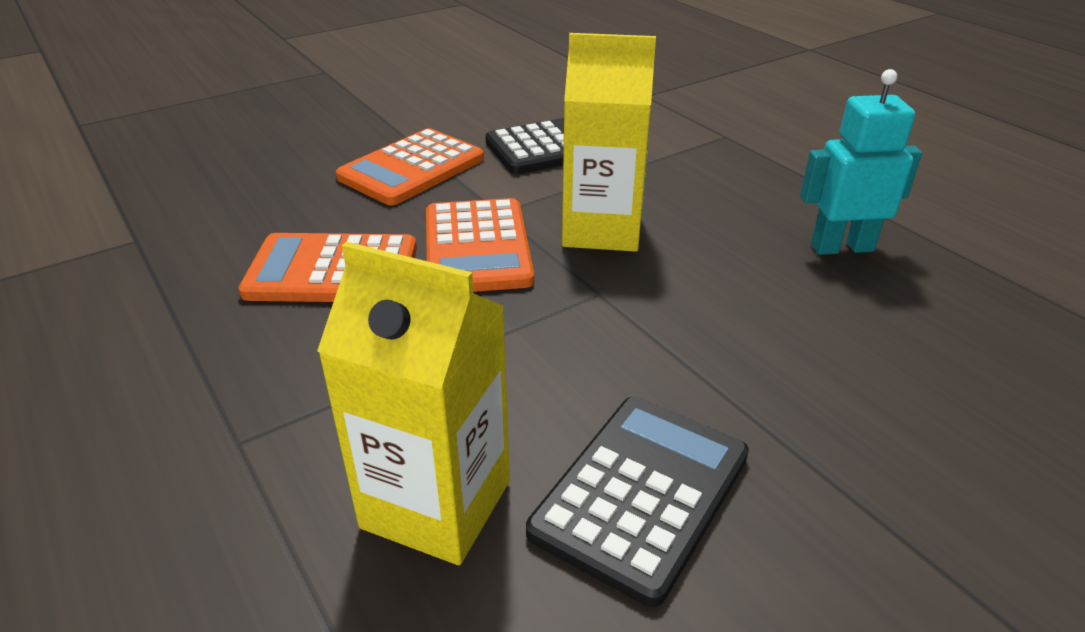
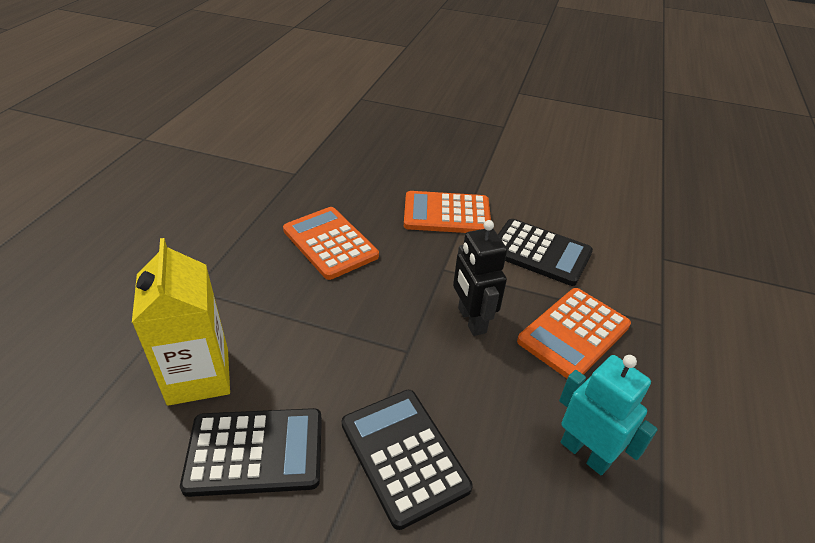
camera: 50 degrees right, 5 degrees up
orange calculator [426,198,534,292] -> orange calculator moved to [517,288,631,378]
yellow carton [562,33,656,252] -> black robot [453,220,507,336]
none -> black calculator [342,390,473,530]

